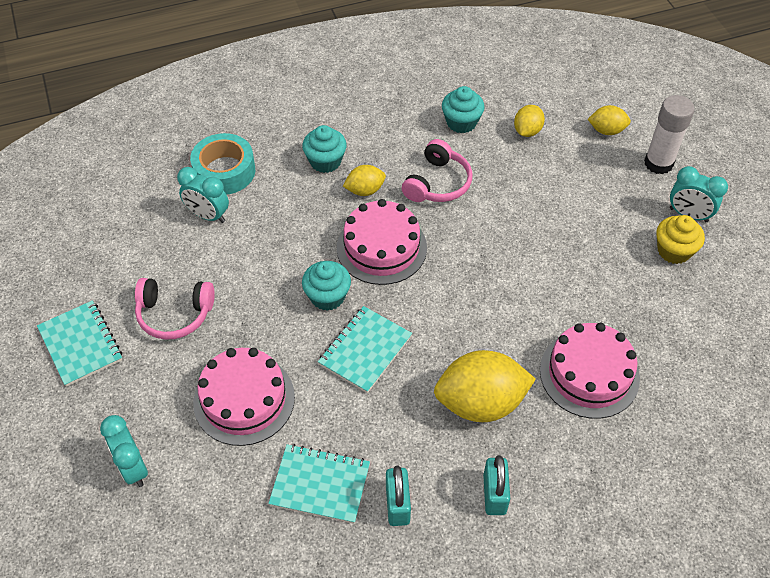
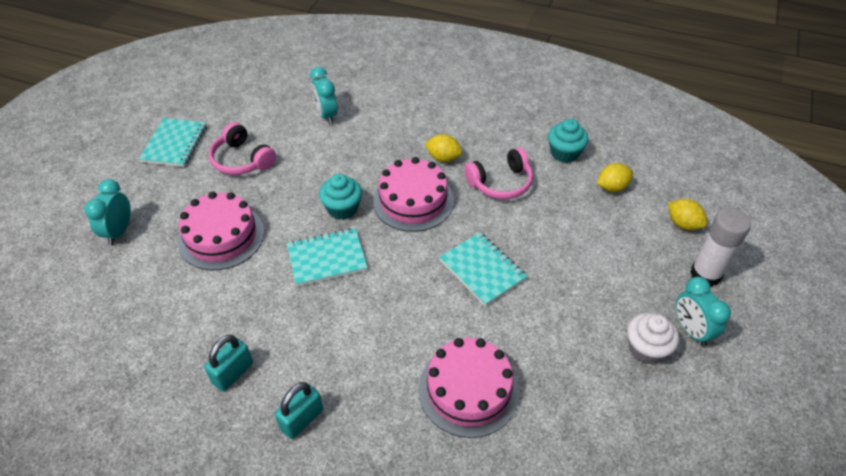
camera: 40 degrees right, 5 degrees down
turquoise tape [190,133,255,195] -> none
turquoise notebook [268,444,370,524] -> turquoise notebook moved to [439,232,527,306]
turquoise cupcake [302,125,347,173] -> none
yellow lemon [434,350,536,422] -> none
yellow cupcake [656,215,705,264] -> white cupcake [627,312,679,364]

